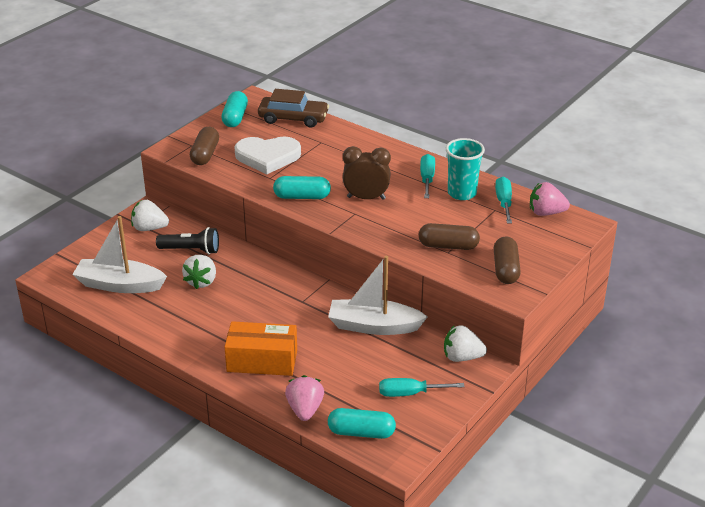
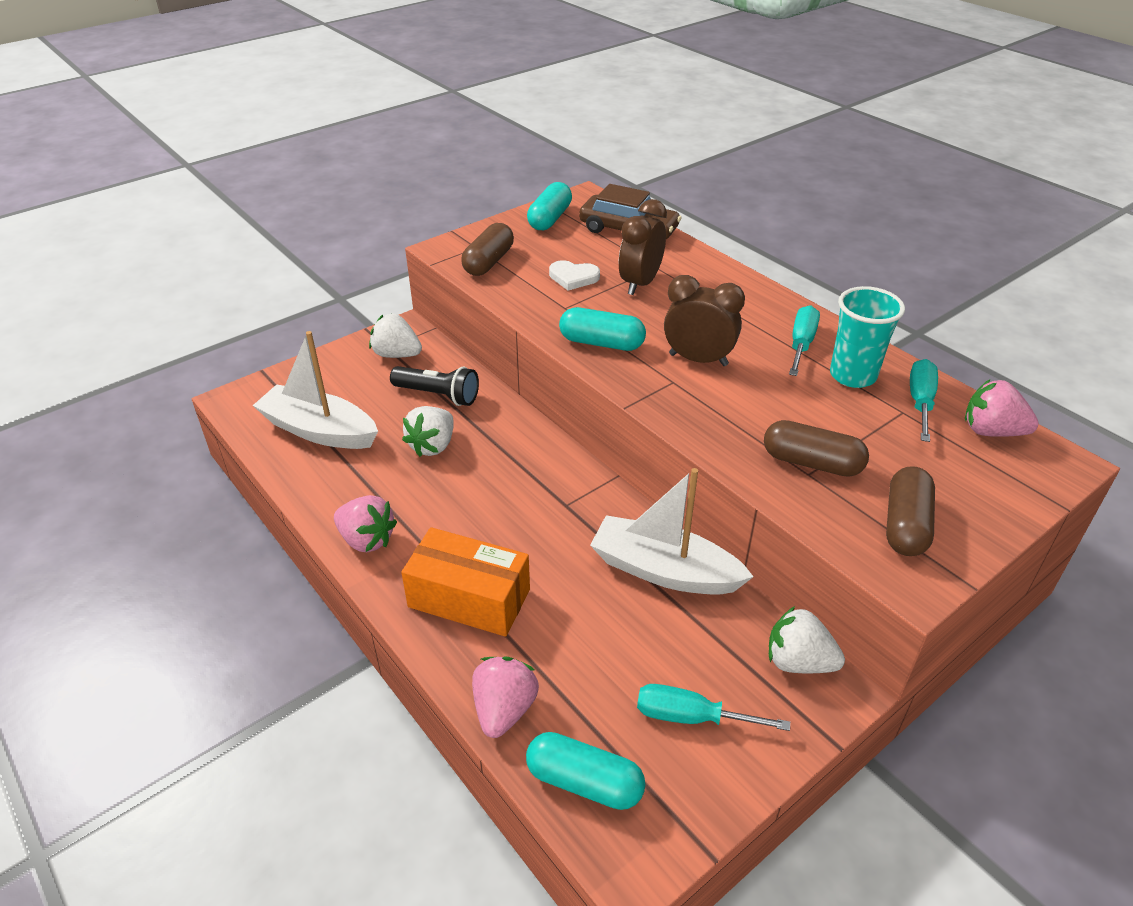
camera: 15 degrees right, 5 degrees up
white heart [234,137,301,174] -> white heart [549,260,600,290], size x0.54
none -> pink strawberry [334,495,397,552]
none -> brown clock [619,199,667,295]

